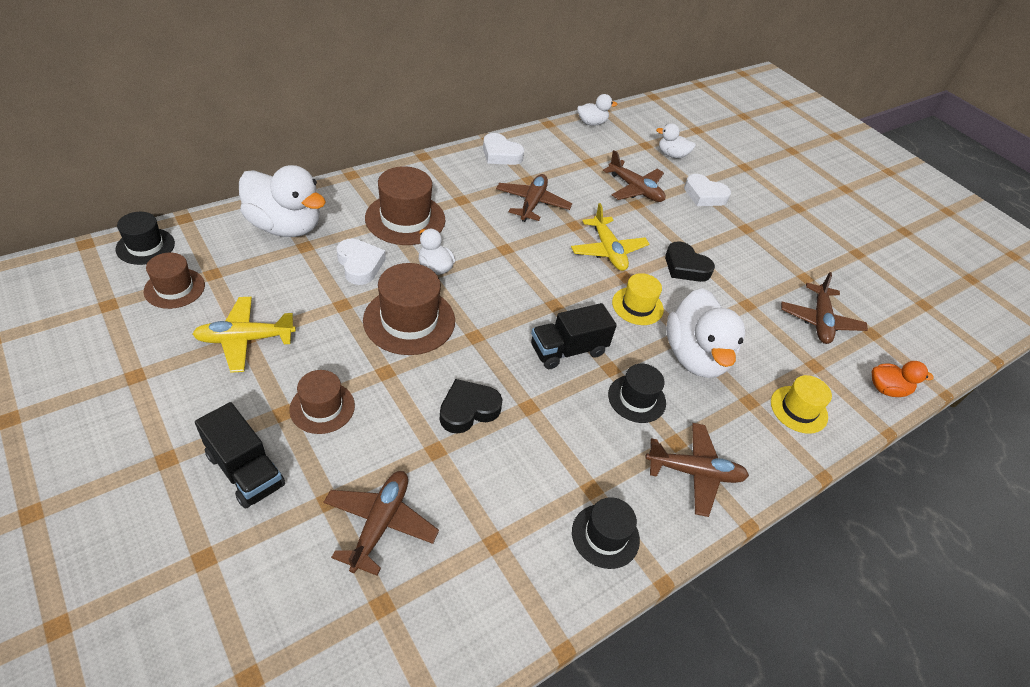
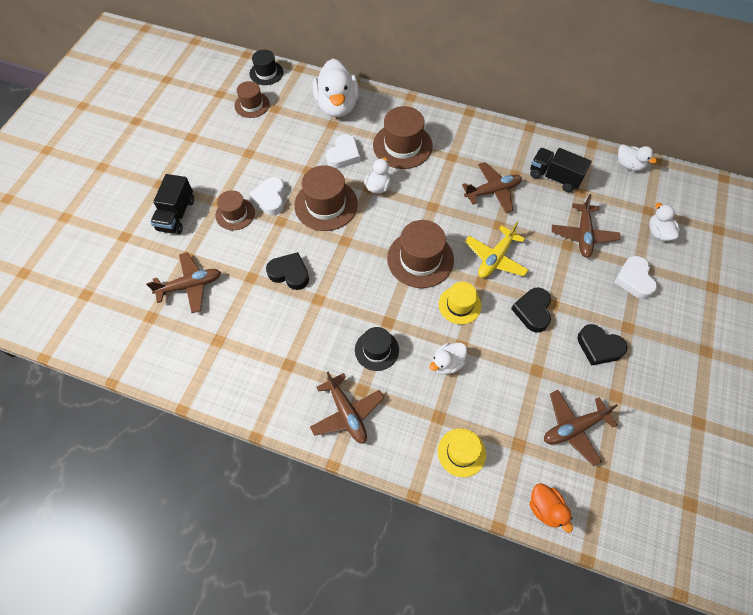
camera: 60 degrees right, 15 degrees up
yellow plane [193,297,296,373] -> none
white heart [483,133,524,165] -> white heart moved to [250,177,285,216]
black truck [531,303,617,369] -> black truck moved to [530,148,592,192]
black hat [572,497,640,569] -> none
white duck [666,288,745,378] -> white duck [429,343,467,375], size x0.51
none -> brown hat [387,220,454,288]
none -> black heart [577,324,628,366]

